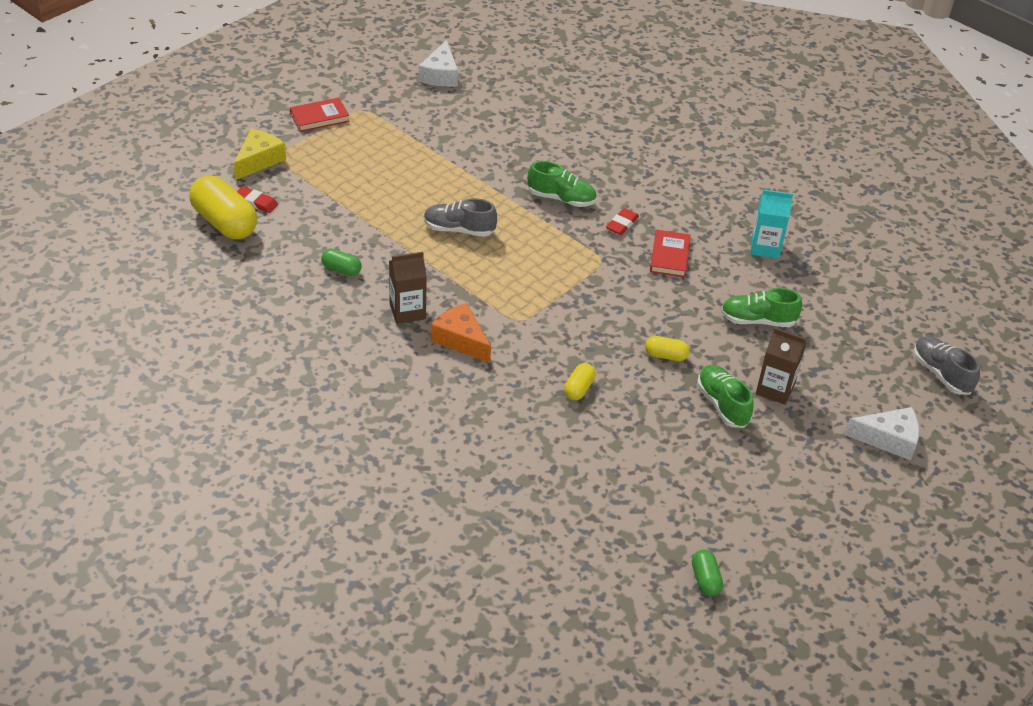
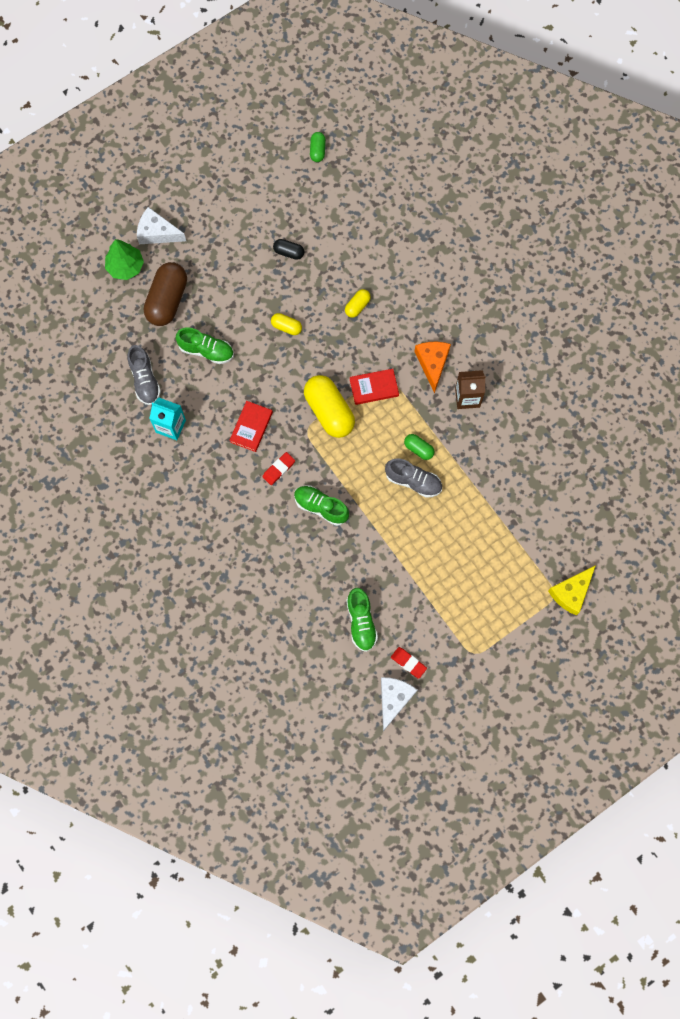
camera: 165 degrees left, 30 degrees up
yellow capsule [189,176,257,239] -> yellow capsule moved to [304,375,355,438]
red eraser [237,186,278,213] -> red eraser moved to [391,647,427,679]
red book [290,97,349,132] -> red book moved to [350,369,399,405]
green capsule [321,249,362,276] -> green capsule moved to [404,434,434,460]
orange cheese [431,303,491,363] -> orange cheese turned 150 degrees counterclockwise [414,342,451,393]
green shoe [697,365,754,428] -> green shoe moved to [346,588,378,652]
brown carton [756,328,806,405] -> none
grey shoe [913,336,980,395] -> grey shoe moved to [127,345,161,405]
none -> green tree [105,239,144,280]
none -> brown capsule [144,262,187,326]
none -> black capsule [273,239,304,260]

